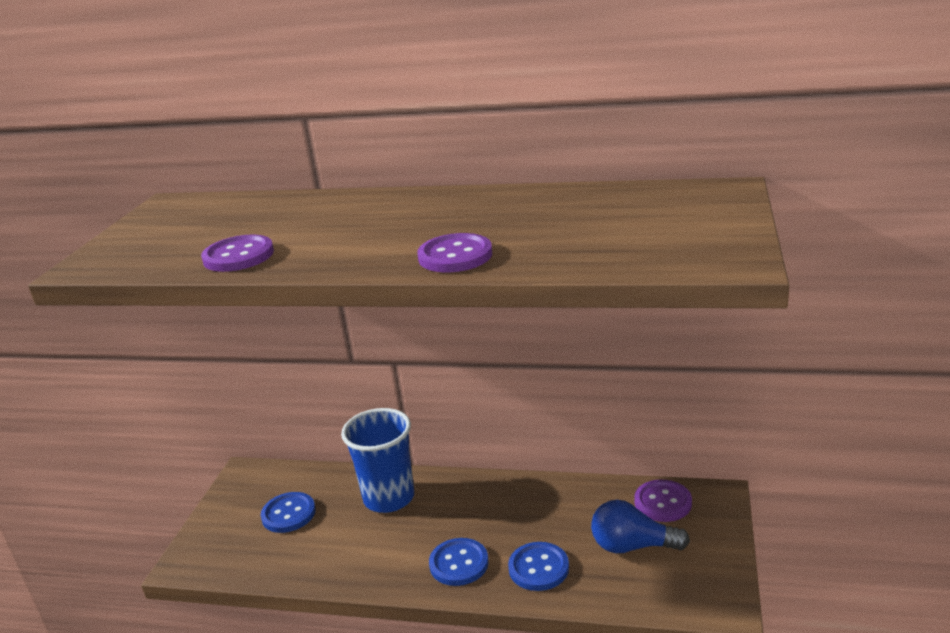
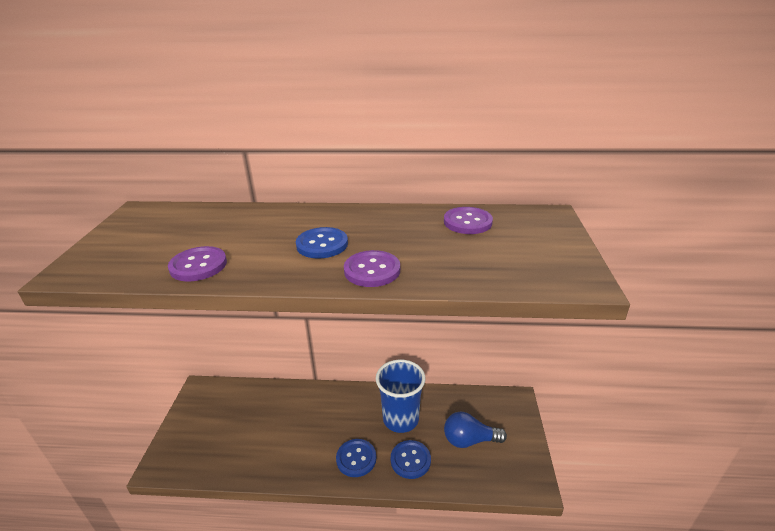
camera: 10 degrees left, 5 degrees up
blue button [261,492,316,533] -> blue button moved to [296,227,348,258]
blue cup [341,408,414,513] -> blue cup moved to [376,360,425,433]
purple button [635,480,692,522] -> purple button moved to [444,207,493,234]

